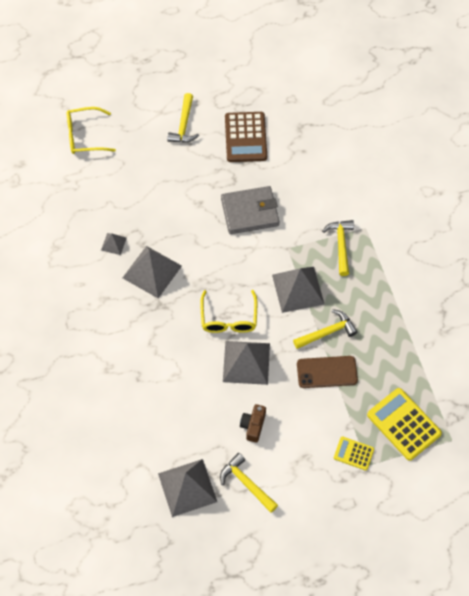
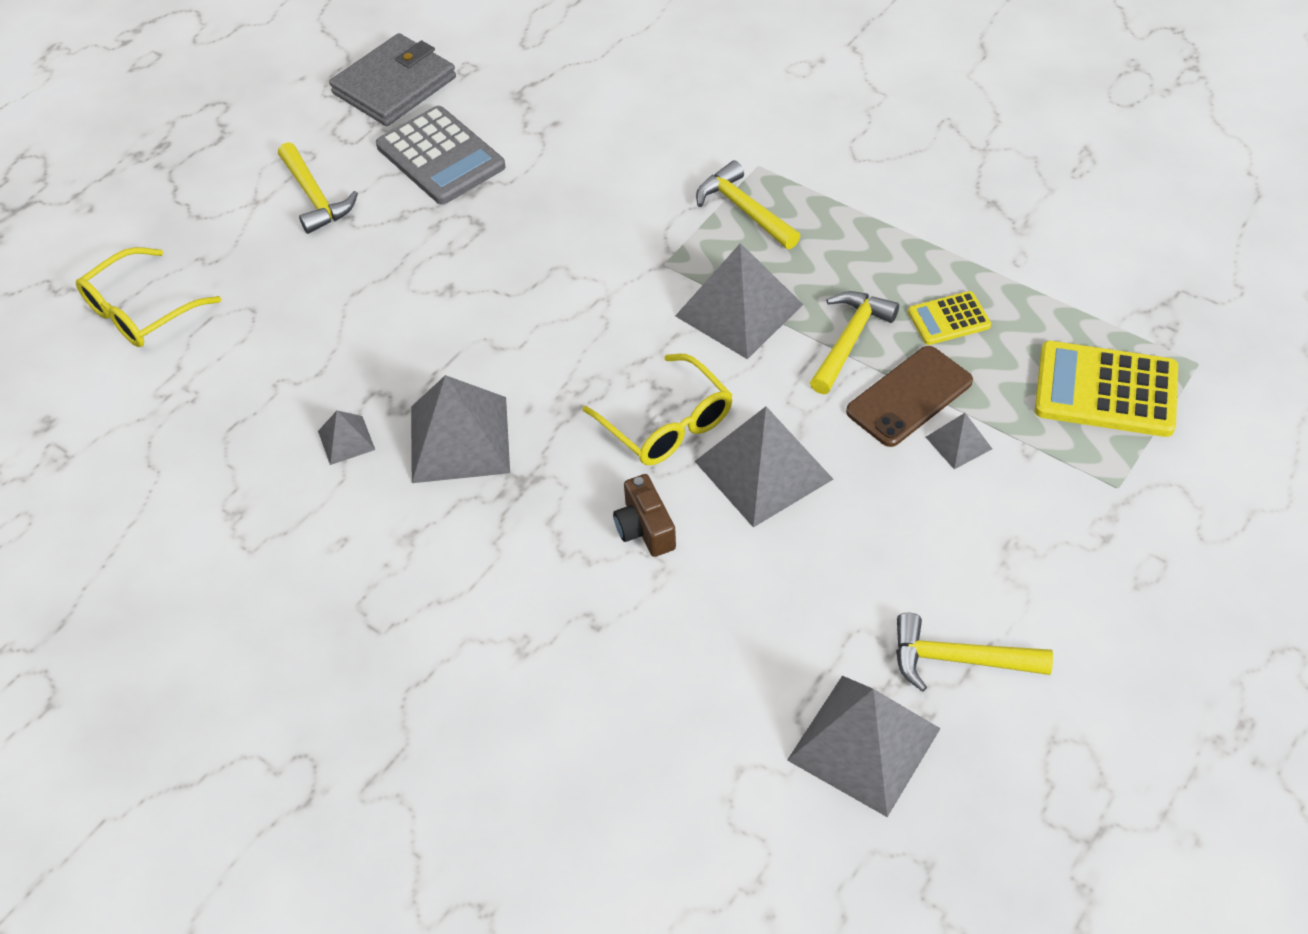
camera: 35 degrees left, 10 degrees down
grey wallet [221,186,279,234] -> grey wallet moved to [329,33,456,126]
brown calculator [225,112,267,162] -> grey calculator [376,106,505,205]
brown camera [240,404,266,443] -> brown camera moved to [613,474,676,557]
yellow calculator [334,436,374,471] -> yellow calculator moved to [908,291,991,345]
none -> grey pyramid [926,413,992,469]

